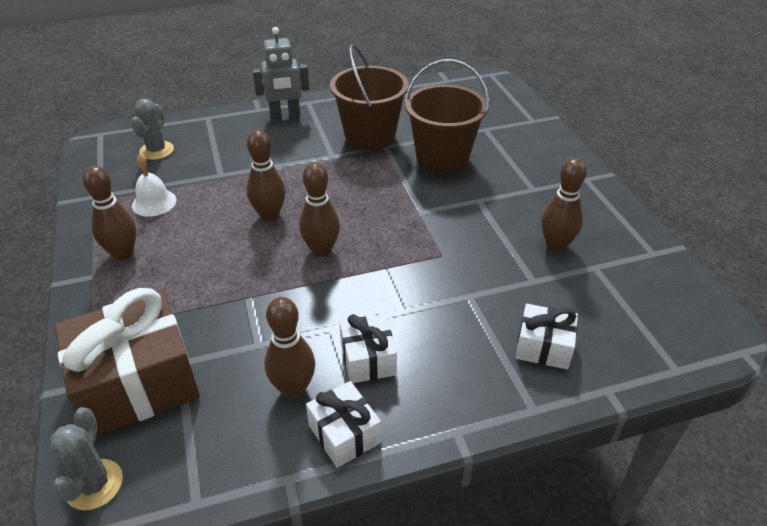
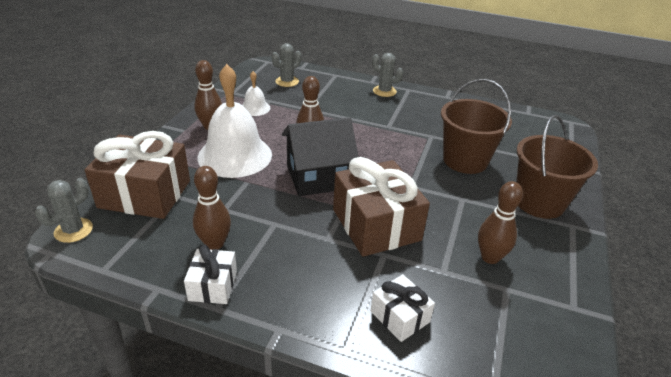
camera: 35 degrees right, 5 degrees down
grey robot [252,27,309,119] -> grey cactus [372,53,403,97]
brown bowling pin [299,162,340,257] -> black house [282,117,359,196]
brown bucket [330,44,409,151] -> brown bucket moved to [516,115,598,219]
white gift [340,314,397,383] -> none
none -> white bell [197,64,272,178]
none -> brown gift [333,157,430,257]

